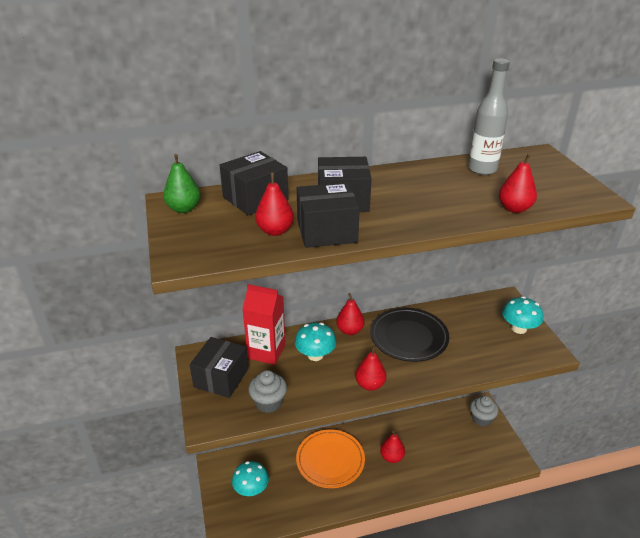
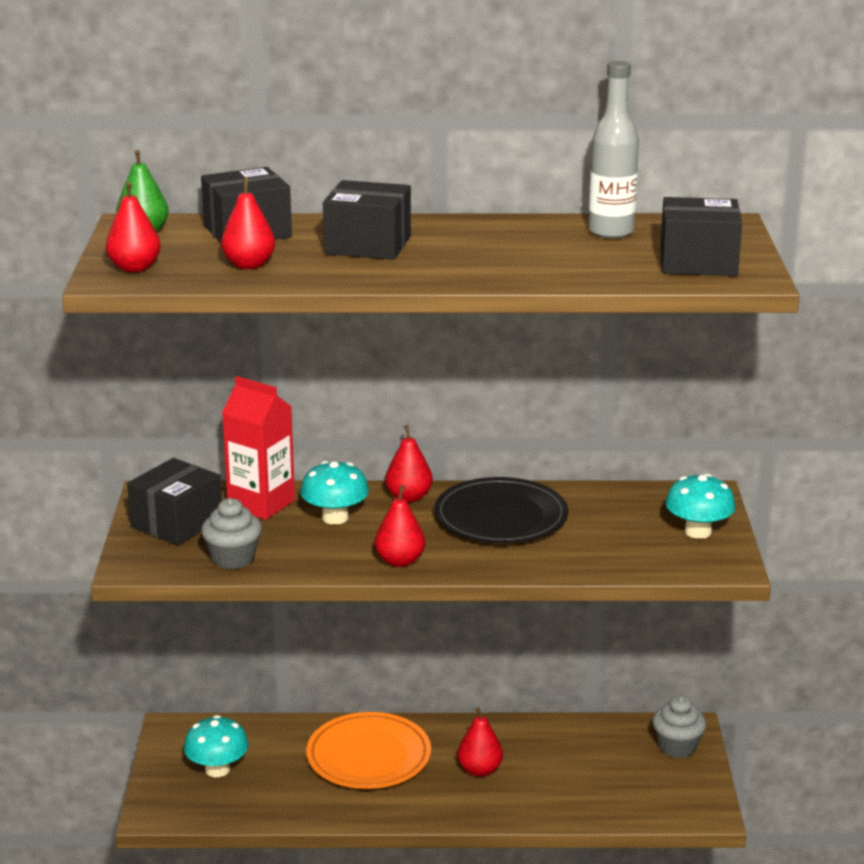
camera: 15 degrees right, 10 degrees down
black box [297,183,360,248] -> black box moved to [660,197,742,276]
red pear [499,154,537,213] -> red pear moved to [106,182,161,272]

